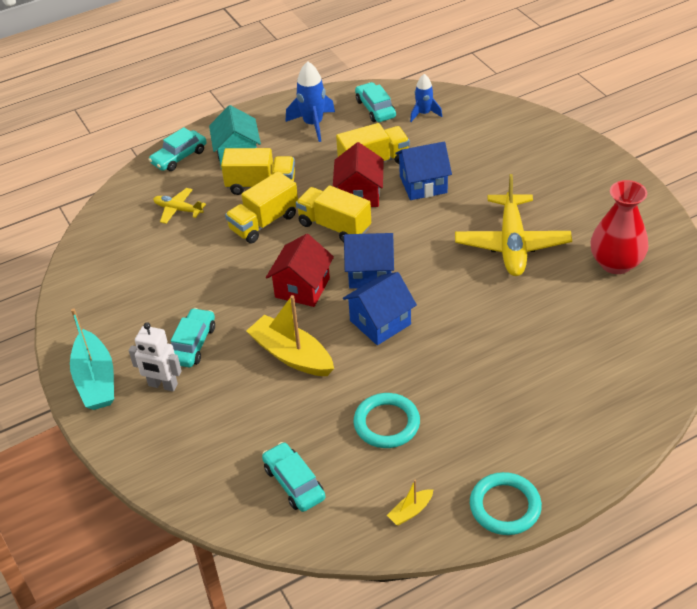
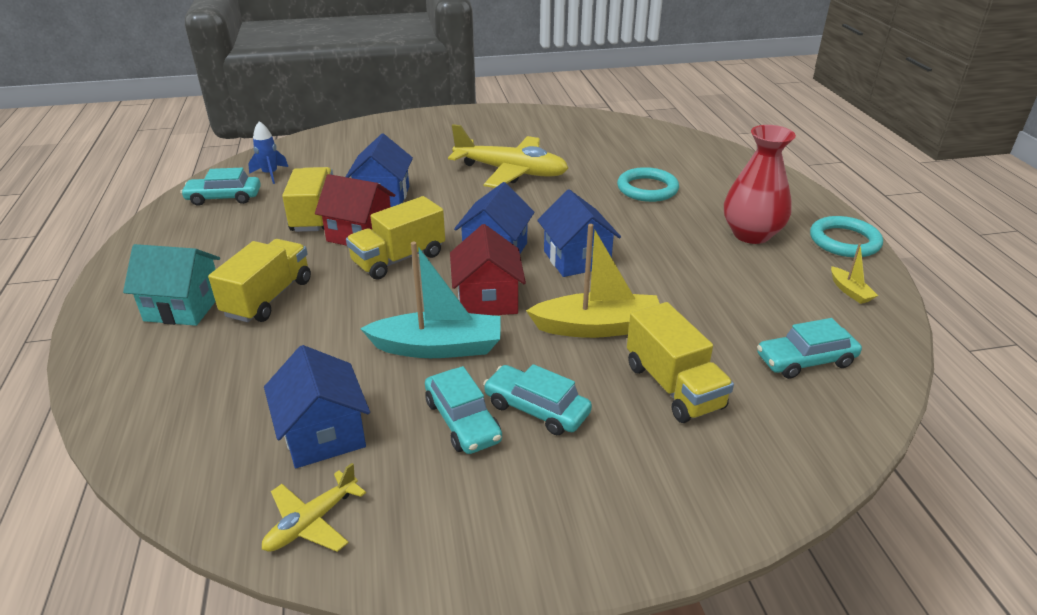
camera: 75 degrees left, 10 degrees down
turquoise boat [70,308,114,410] -> turquoise boat moved to [360,242,501,358]
white robot [129,322,182,391] -> none
turquoise car [149,127,207,171] -> turquoise car moved to [425,366,502,454]
yellow plane [153,188,206,224] -> yellow plane moved to [262,463,366,552]
yellow truck [225,171,298,243] -> yellow truck moved to [627,302,734,423]
yellow boat [246,295,334,376] -> yellow boat turned 150 degrees counterclockwise [526,224,660,338]
red house [266,234,334,307] -> red house turned 45 degrees clockwise [450,224,526,315]
blue rocket [285,61,335,142] -> none
turquoise ring [353,393,420,448] -> turquoise ring moved to [617,167,679,202]
red vase [591,180,649,274] -> red vase moved to [724,125,796,244]
none -> blue house [264,345,370,468]

